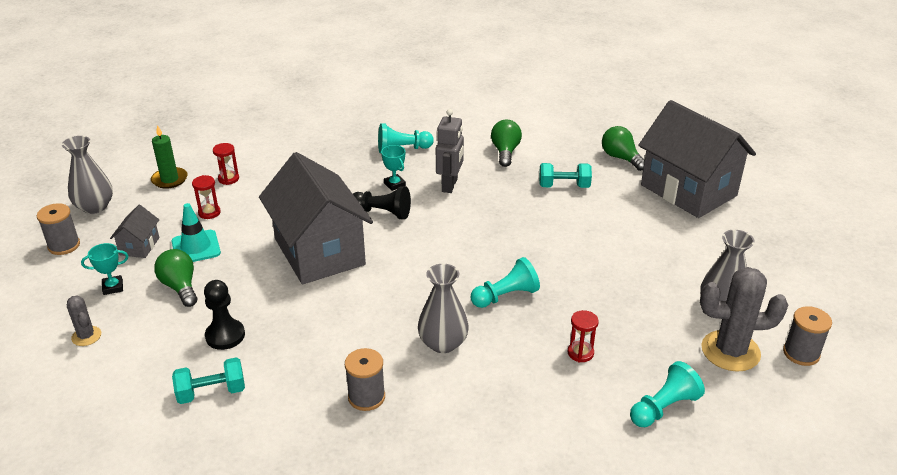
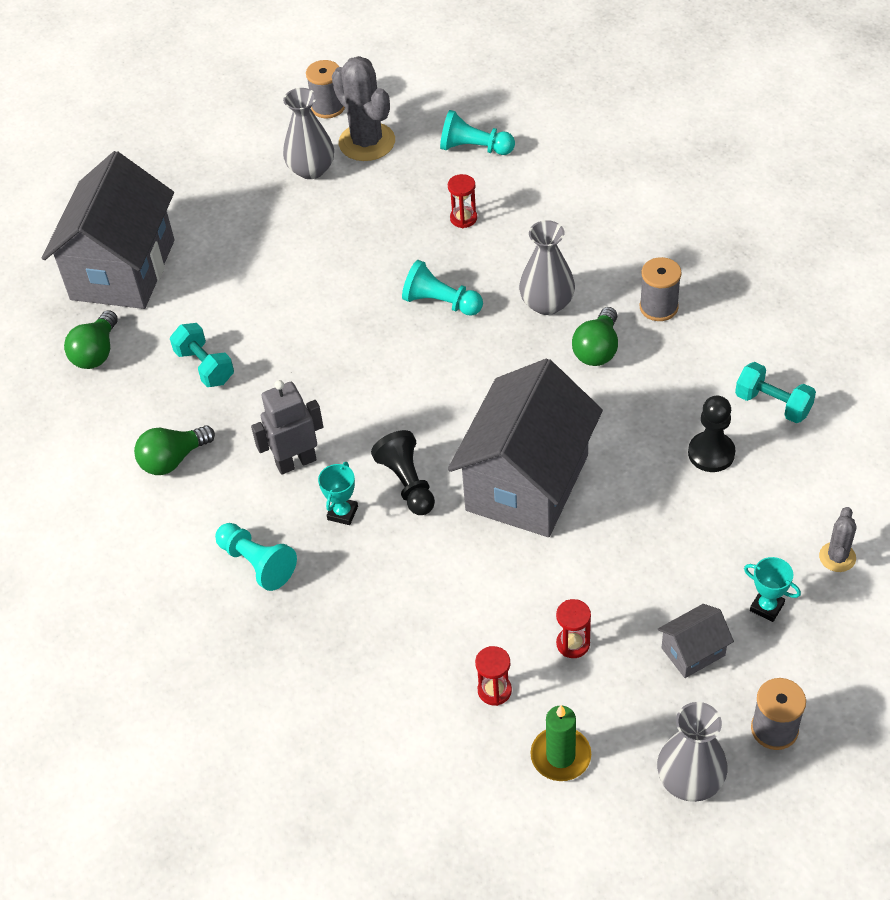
camera: 125 degrees left, 15 degrees up
green light bulb [154,249,197,307] -> green light bulb moved to [572,307,618,366]
turquoise traffic cone [172,203,221,262] -> none

